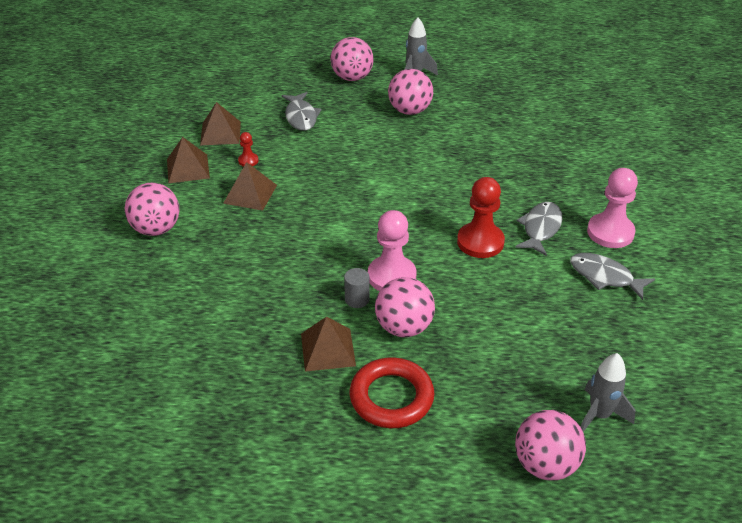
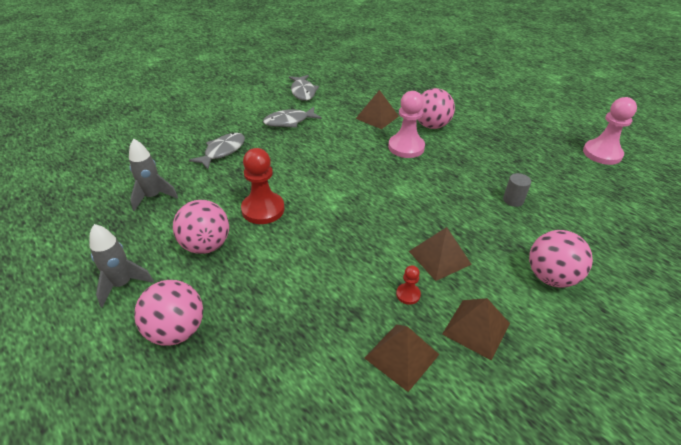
camera: 135 degrees left, 0 degrees up
grey fish [282,92,322,131] -> grey fish moved to [189,133,245,169]
brown pyramid [301,317,356,372] -> brown pyramid moved to [356,90,399,129]
grey cylinder [344,268,370,308] -> grey cylinder moved to [503,173,531,207]
red ring [350,357,434,428] -> none
red pawn [457,177,505,258] -> red pawn moved to [241,148,285,224]
pink ball [515,410,586,481] -> none
grey rocket [581,353,635,432] -> grey rocket moved to [129,139,178,211]
pink pawn [587,168,638,248] -> pink pawn moved to [583,97,637,165]

